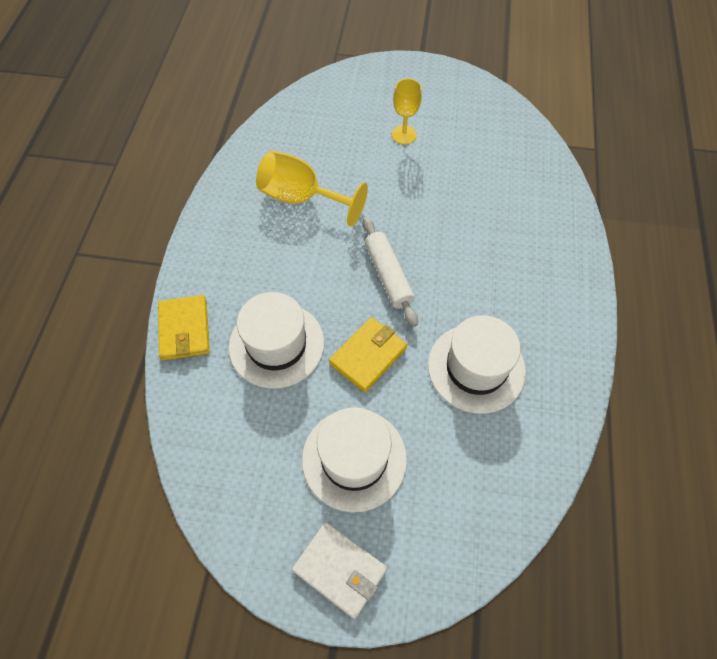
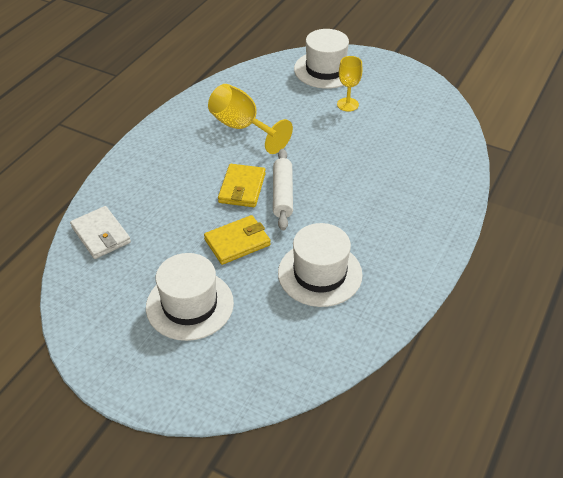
camera: 20 degrees right, 15 degrees down
yellow wallet [158,295,210,361] -> yellow wallet moved to [218,164,266,207]
white hat [229,292,324,389] -> white hat moved to [294,29,349,89]
white wallet [292,522,387,619] -> white wallet moved to [70,206,131,259]

